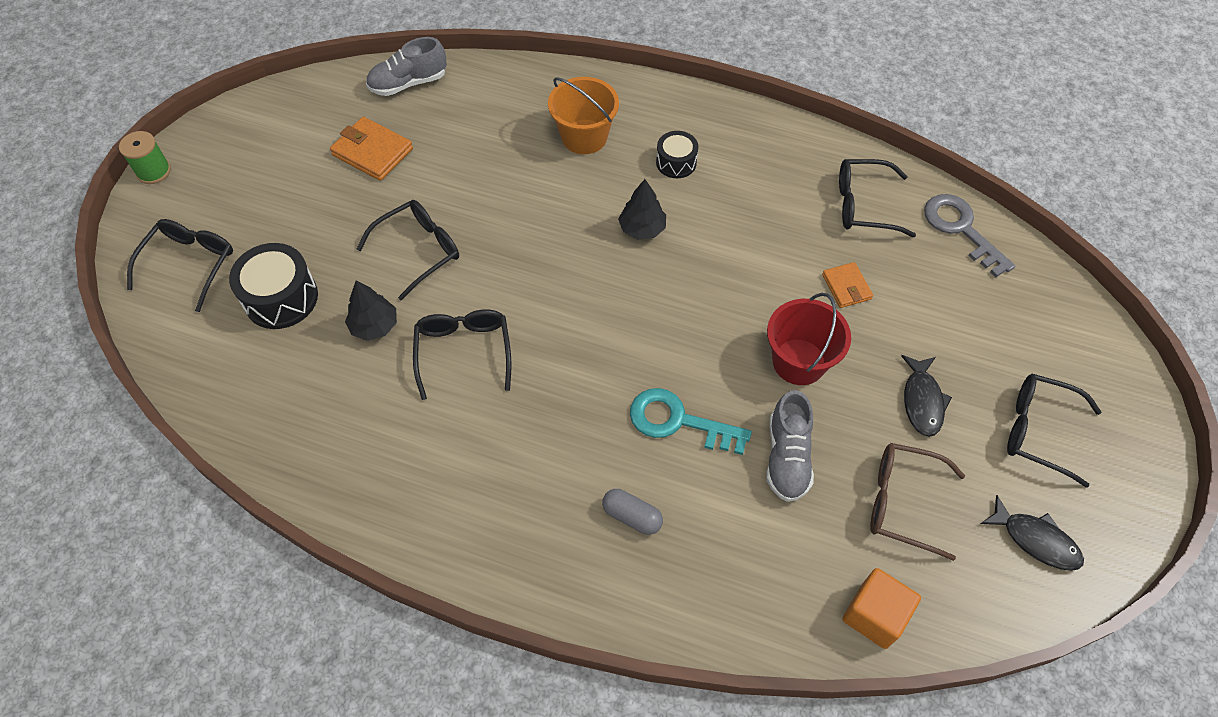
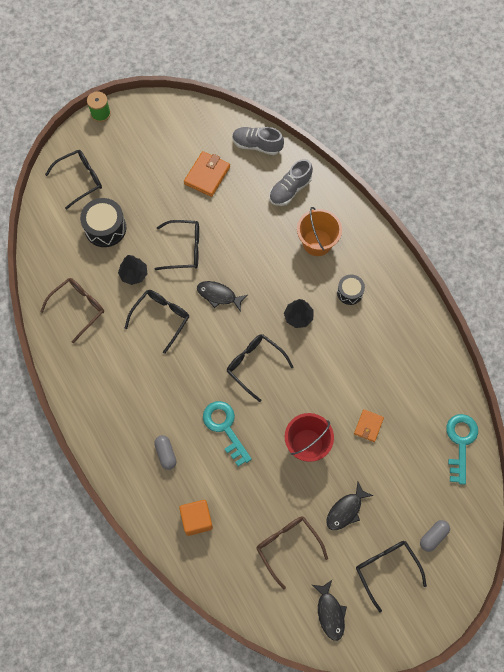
camera: 40 degrees right, 10 degrees up
orange wallet [330,117,413,181] -> orange wallet turned 45 degrees clockwise [184,151,230,197]
grey shoe [766,390,814,502] -> grey shoe moved to [269,159,313,206]
black glasses [839,159,916,237] -> black glasses moved to [227,334,293,402]
orange cube [842,568,921,649] -> orange cube moved to [179,500,213,536]
grey key [924,194,1016,277] -> turquoise key [446,414,478,485]
none -> brown glasses [40,278,104,343]
none -> black fish [197,281,248,312]
none -> grey capsule [420,520,450,552]

